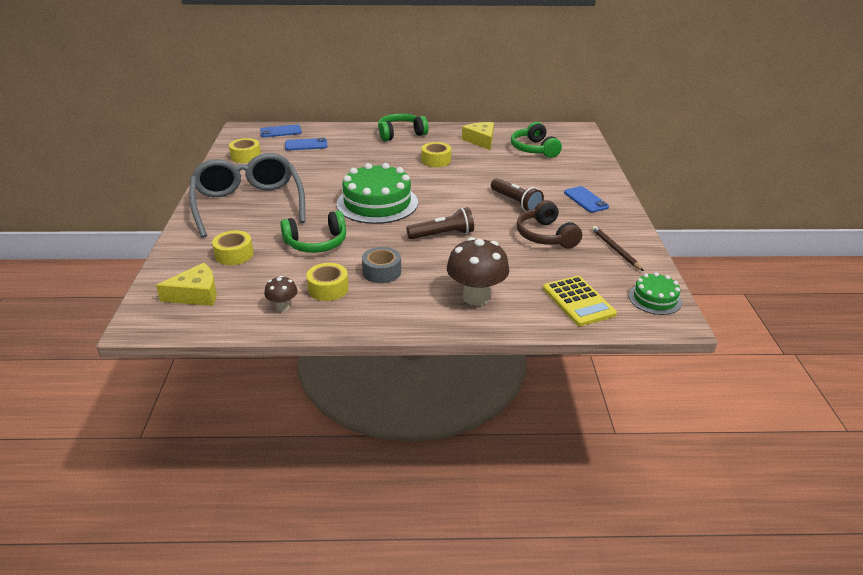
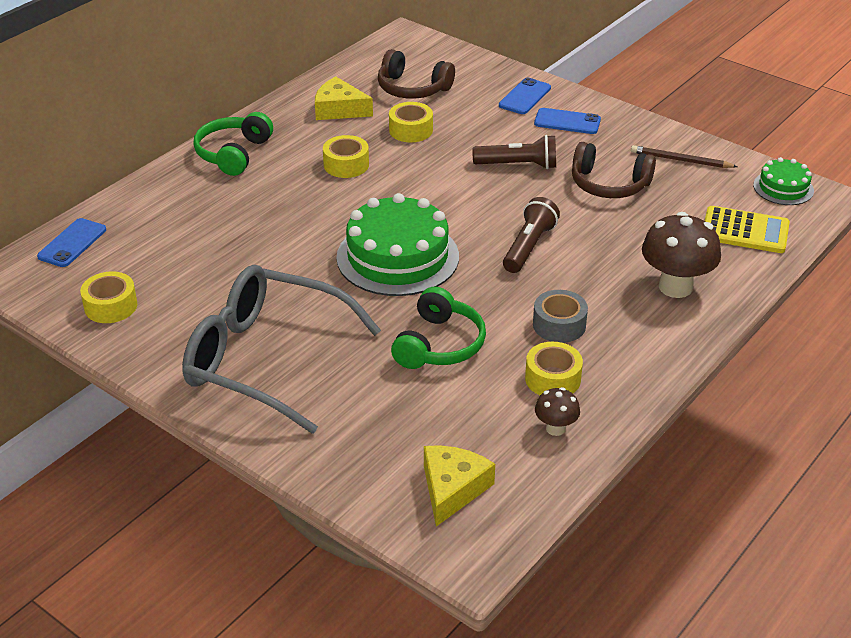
camera: 50 degrees left, 5 degrees up
yellow tape [212,231,253,265] -> yellow tape moved to [389,102,433,142]
blue phone [285,138,327,150] -> blue phone moved to [499,78,551,114]
green headphones [511,122,562,158] -> brown headphones [378,49,455,99]

